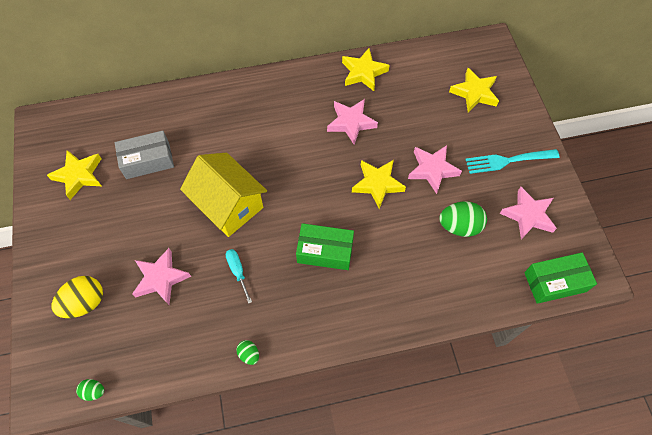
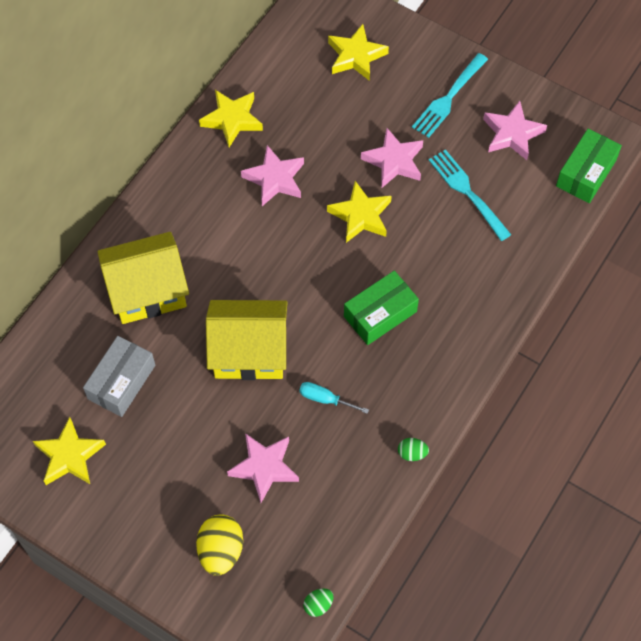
camera: 45 degrees left, 0 degrees up
green egg [439,201,487,237] -> turquoise fork [429,149,511,241]
none -> yellow house [98,232,189,324]

